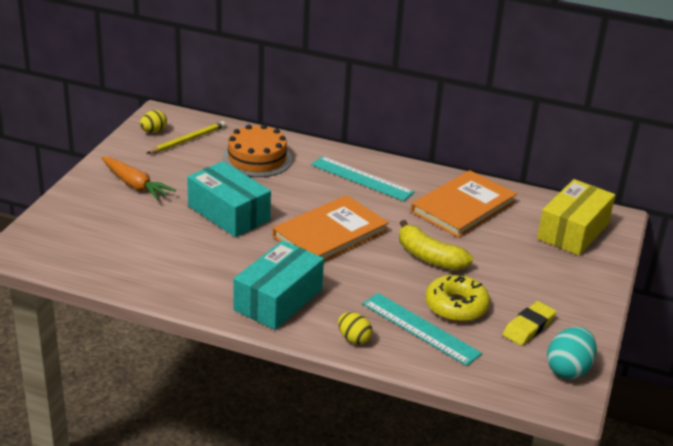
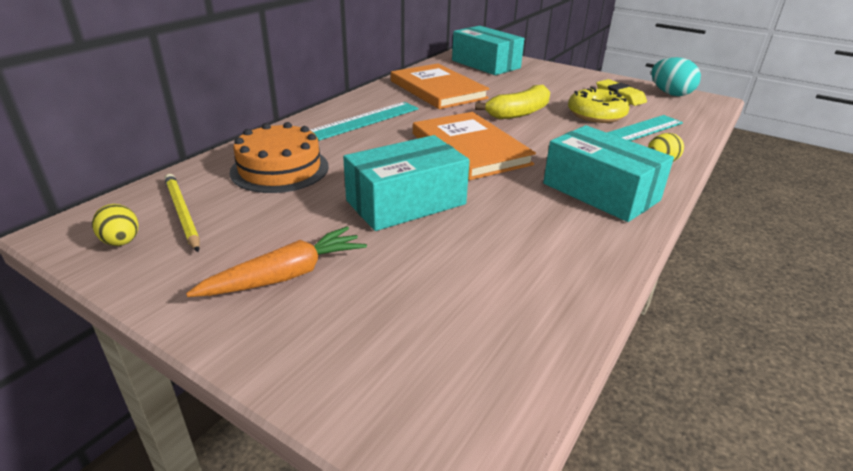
camera: 75 degrees left, 0 degrees up
yellow box [537,179,615,256] -> turquoise box [452,26,524,75]

